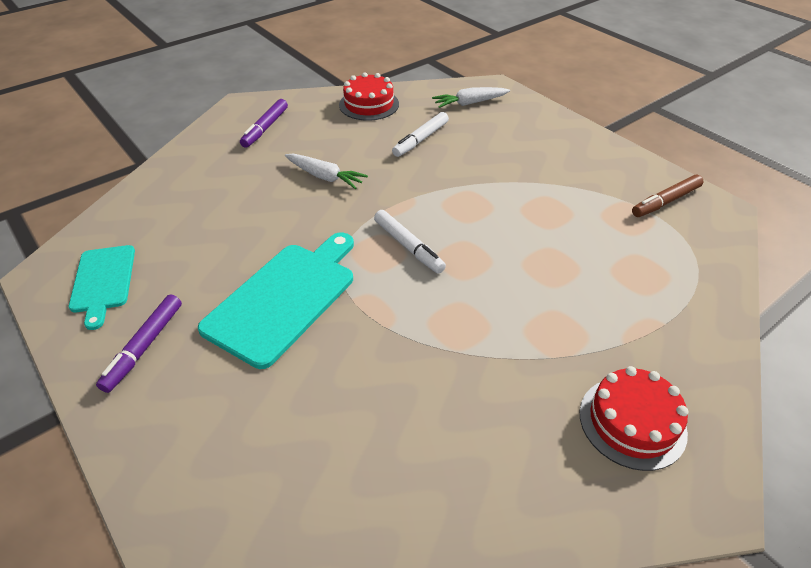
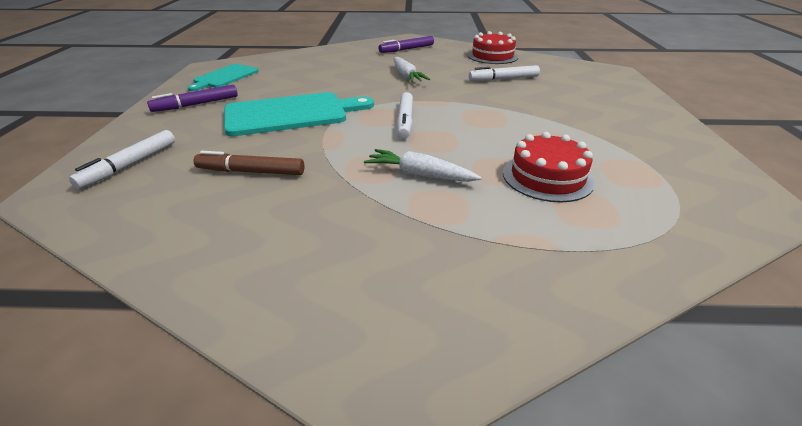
camera: 40 degrees right, 10 degrees down
white carrot [432,87,510,108] -> white carrot moved to [364,149,482,182]
red cake [580,366,689,471] -> red cake moved to [503,132,595,202]
brown marker [632,175,703,217] -> brown marker moved to [194,151,304,175]
none -> white marker [69,130,175,189]

